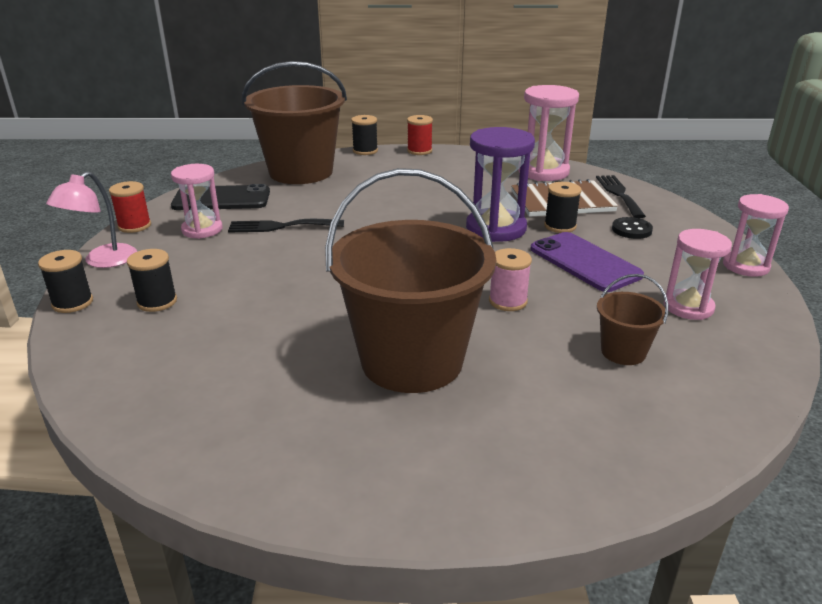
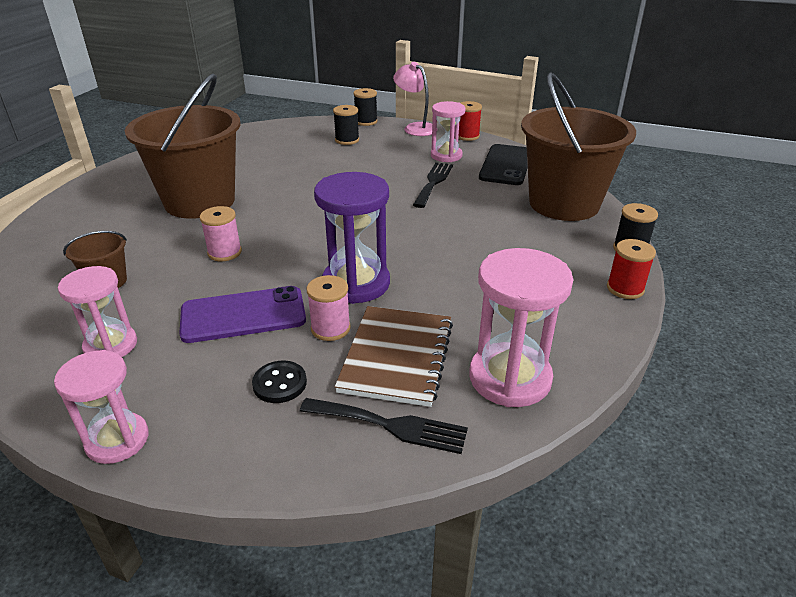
camera: 110 degrees right, 5 degrees up
black spool [544,182,582,233] -> pink spool [307,275,351,341]

